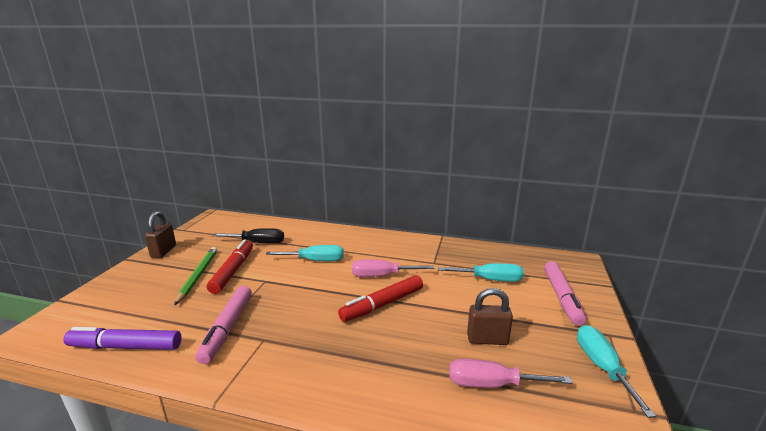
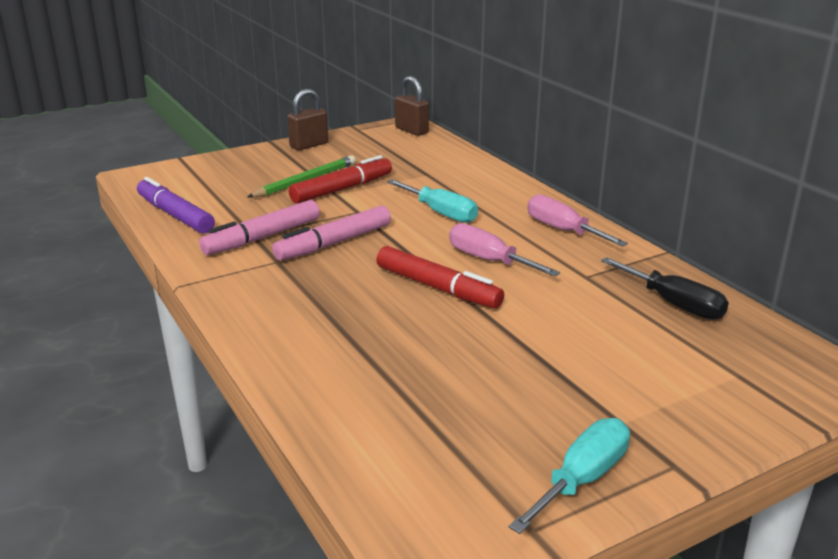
camera: 45 degrees right, 5 degrees up
black screwdriver [212,228,284,244] -> black screwdriver moved to [601,257,729,320]
red marker [338,275,423,322] -> red marker turned 150 degrees counterclockwise [377,246,504,309]
turquoise screwdriver [438,263,524,282] -> none
pink screwdriver [450,359,573,388] -> pink screwdriver moved to [527,194,628,246]
brown padlock [467,288,513,345] -> brown padlock moved to [395,76,429,136]
pink marker [544,261,586,326] -> pink marker moved to [272,205,391,261]

